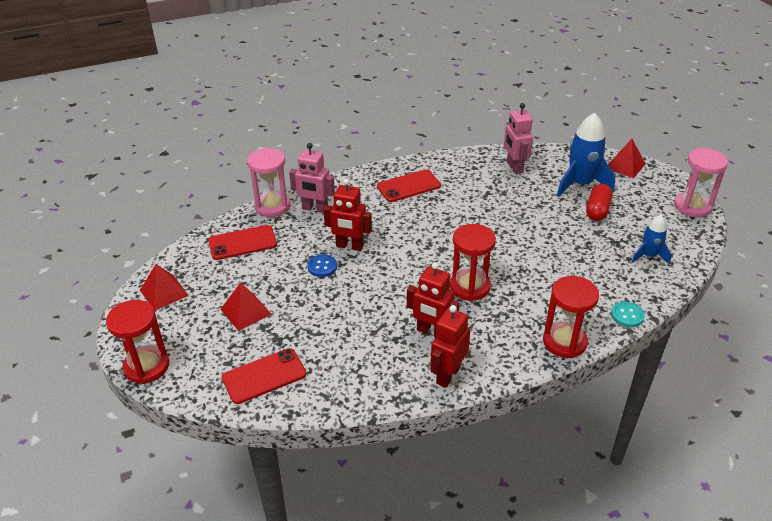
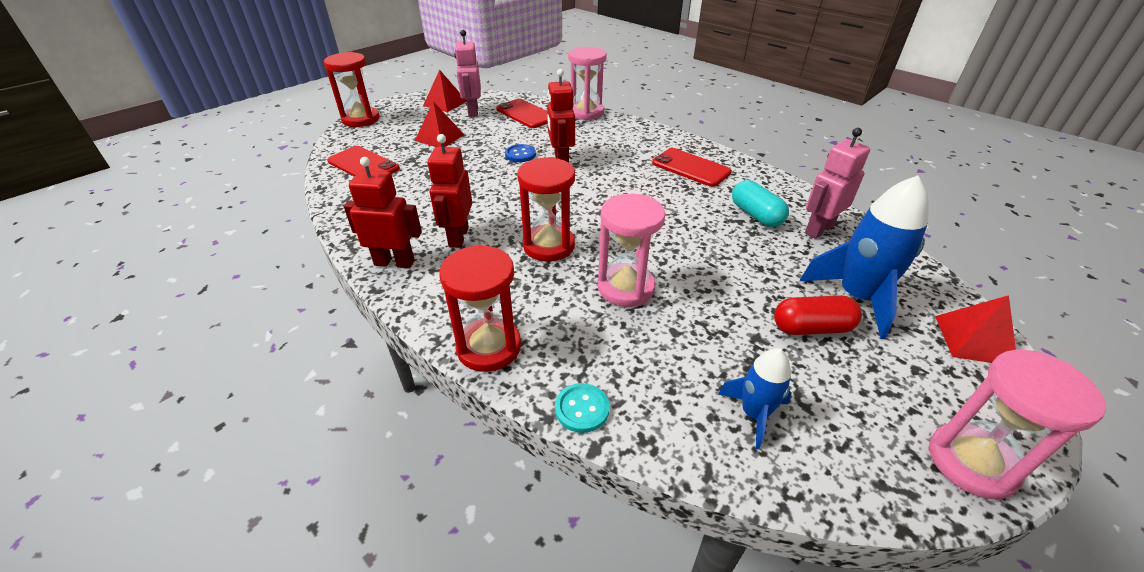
camera: 65 degrees right, 0 degrees up
pink robot [289,143,335,213] -> pink robot moved to [455,30,481,117]
none -> pink hourglass [598,194,666,307]
none -> turquoise capsule [732,180,789,227]

